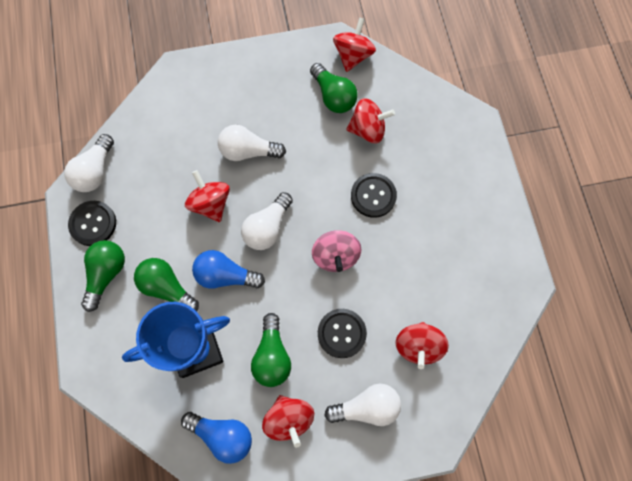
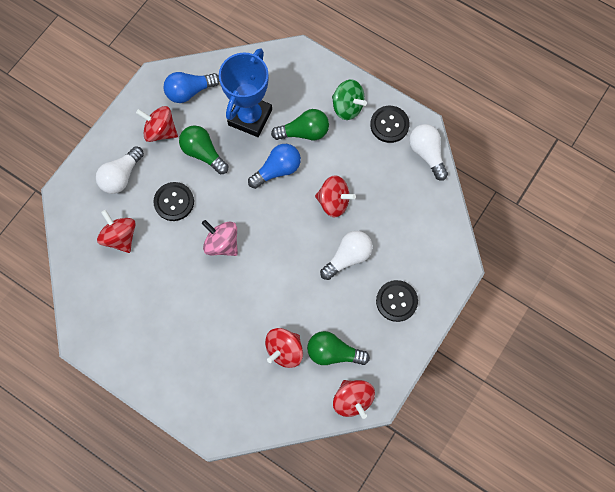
camera: 135 degrees right, 0 degrees up
green light bulb [81,240,125,312] -> green spinning top [332,80,367,120]
white light bulb [241,192,293,250] -> none
black button [351,173,397,218] -> black button moved to [376,280,418,322]

